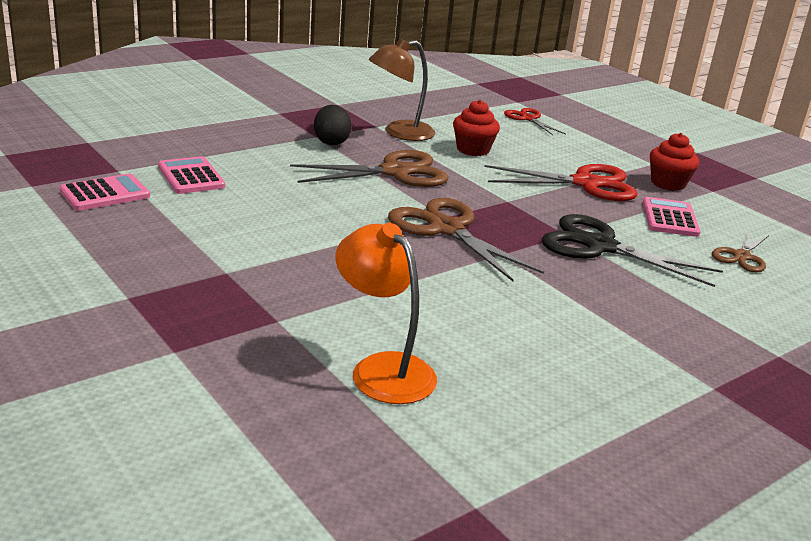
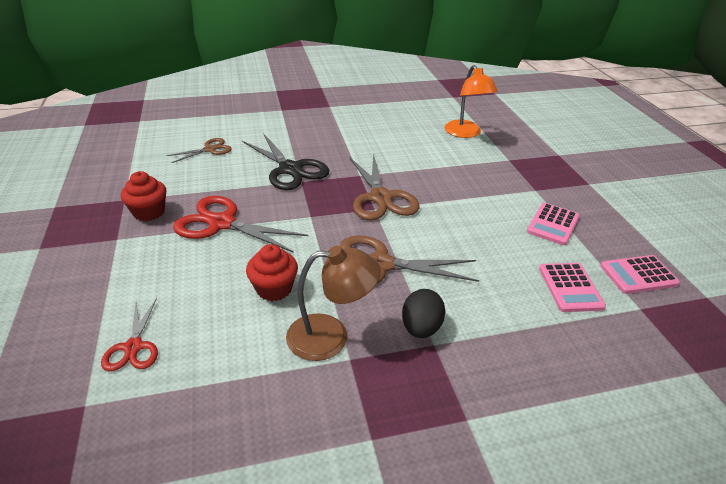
camera: 155 degrees left, 10 degrees up
pink calculator [643,197,701,237] -> pink calculator moved to [527,203,580,245]

